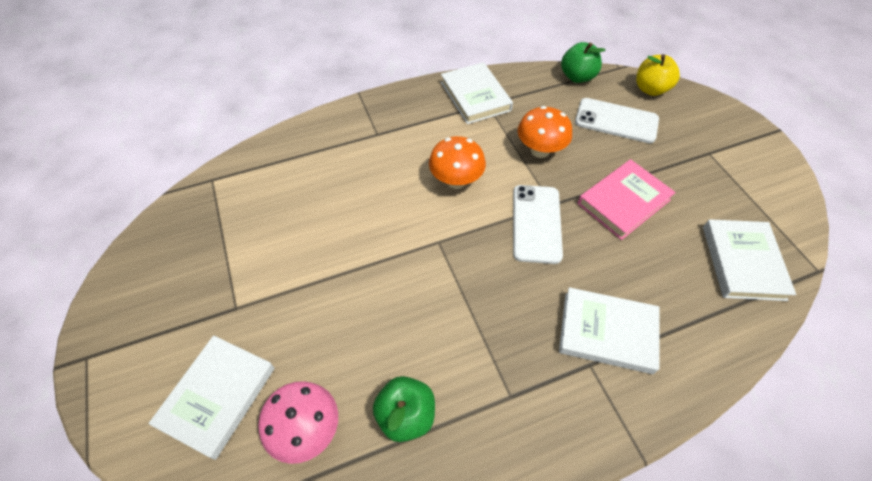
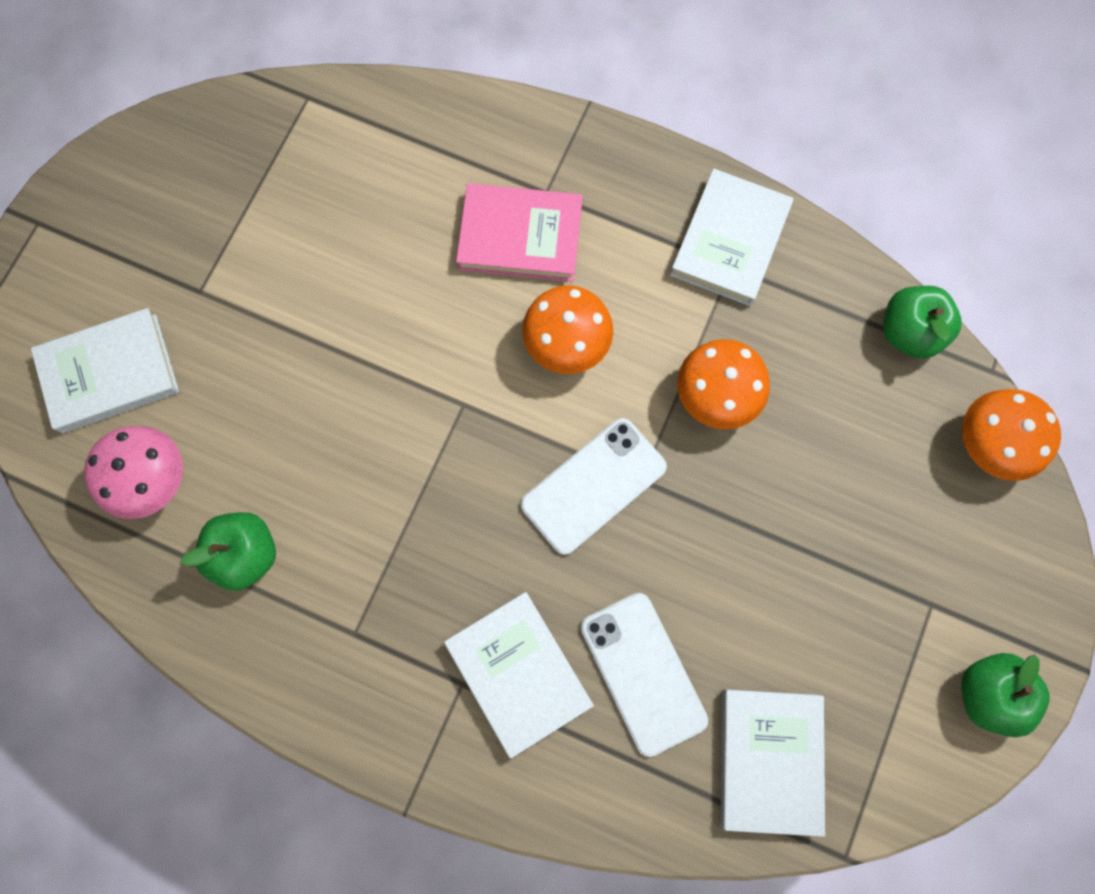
camera: 45 degrees right, 20 degrees up
white phone [575,98,659,143] -> white phone moved to [581,593,708,757]
pink book [578,159,676,240] -> pink book moved to [456,183,583,282]
yellow apple [636,54,680,96] -> orange mushroom [962,389,1061,481]
white book [703,219,796,301] -> white book turned 45 degrees counterclockwise [720,689,825,837]
none -> green apple [962,653,1049,737]

